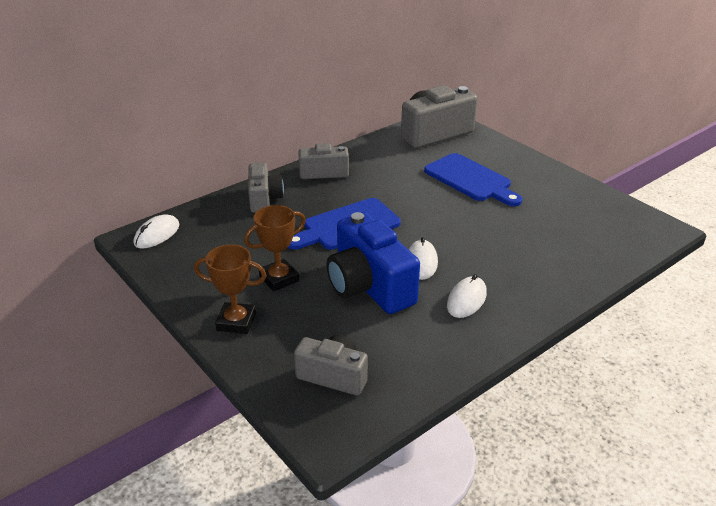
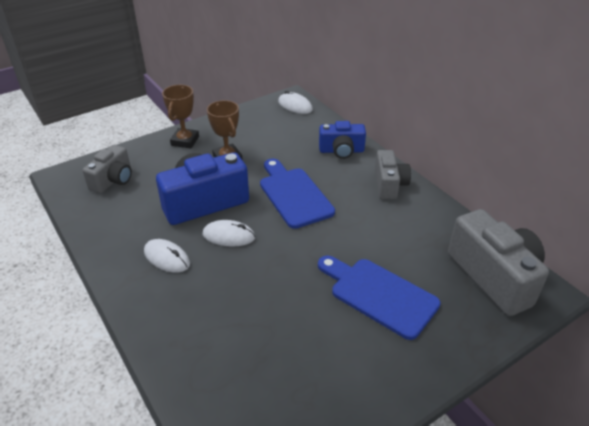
camera: 95 degrees right, 5 degrees up
grey camera [248,163,284,213] -> blue camera [319,121,366,159]
blue cutting board [424,153,522,206] -> blue cutting board turned 75 degrees clockwise [318,255,441,340]

